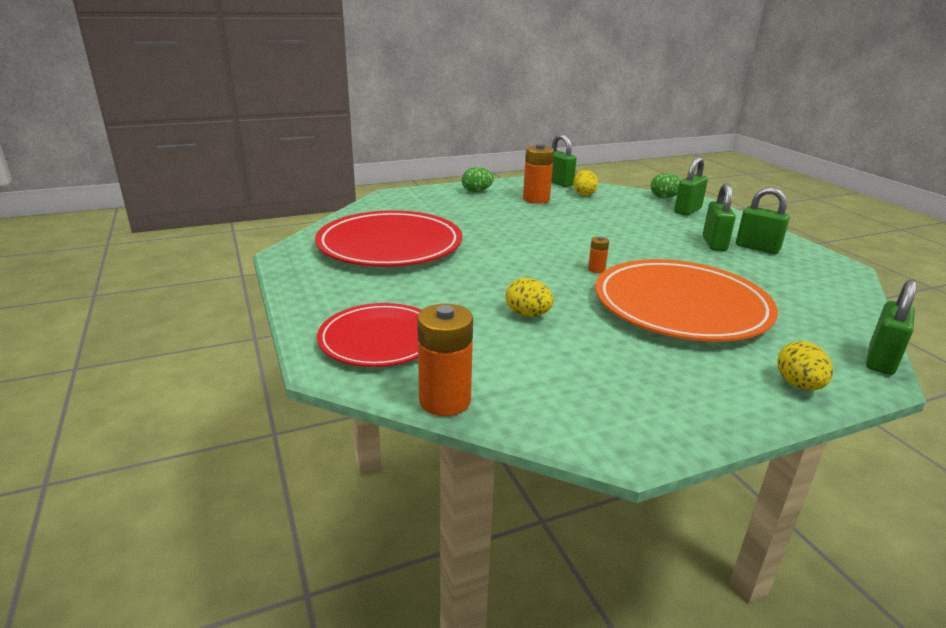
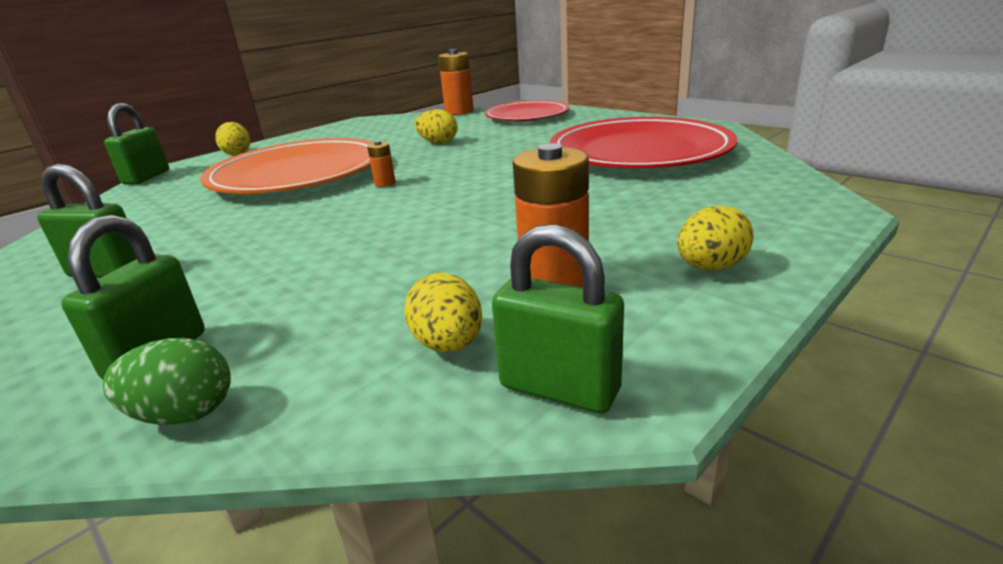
camera: 160 degrees right, 0 degrees up
green egg [462,167,494,192] -> yellow egg [677,205,754,270]
green padlock [703,183,736,251] -> none

